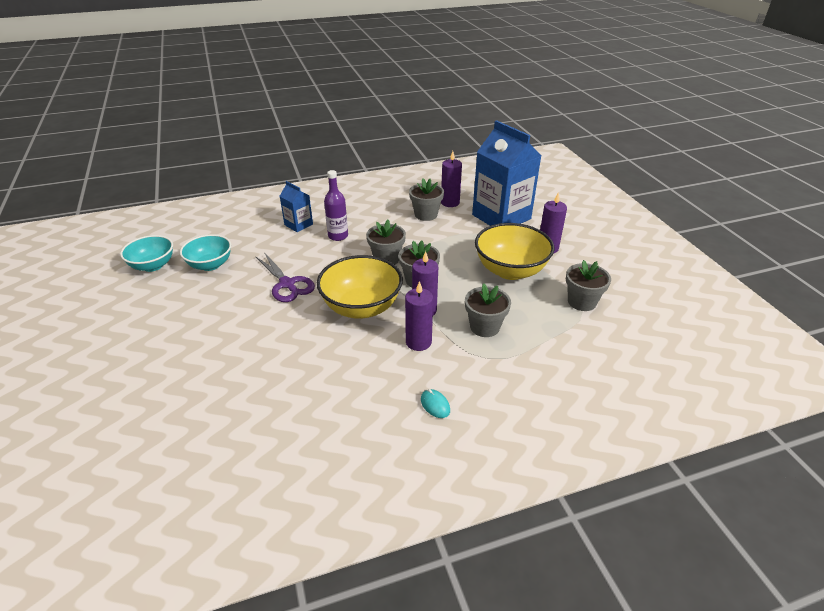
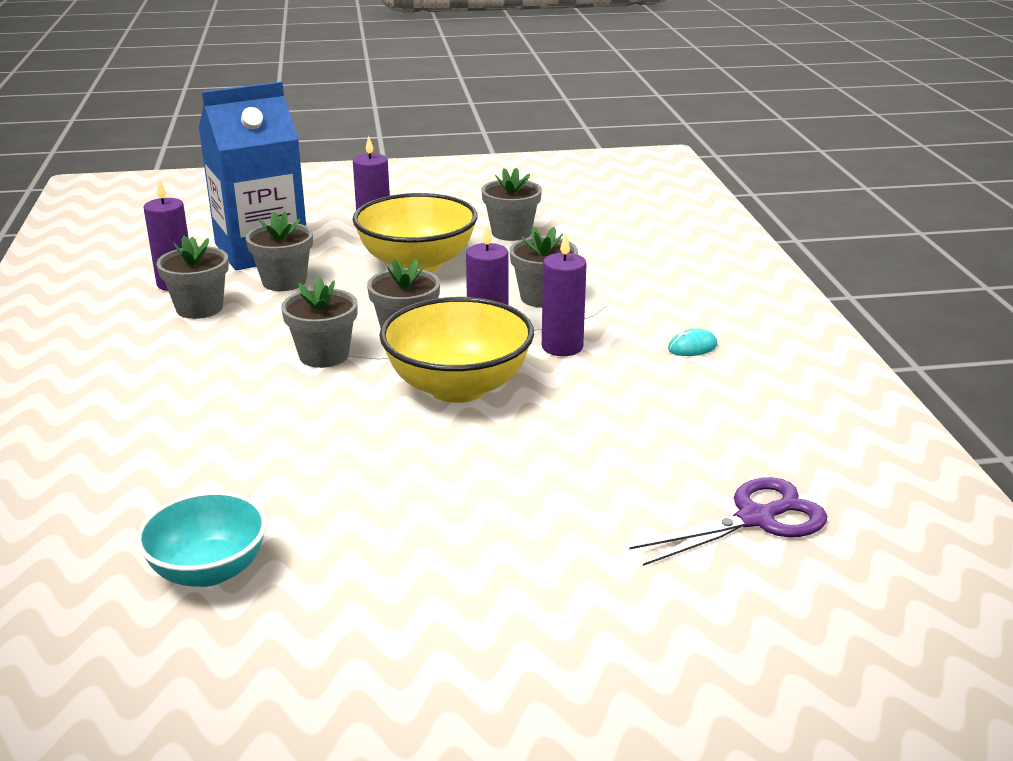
camera: 80 degrees left, 10 degrees down
turquoise bowl [120,235,173,272] -> none
purple scissors [255,252,315,302] -> purple scissors moved to [629,477,827,566]
blue carton [280,181,313,232] -> none
purple bottle [324,170,348,241] -> none
none -> grey flower pot [246,211,313,291]

